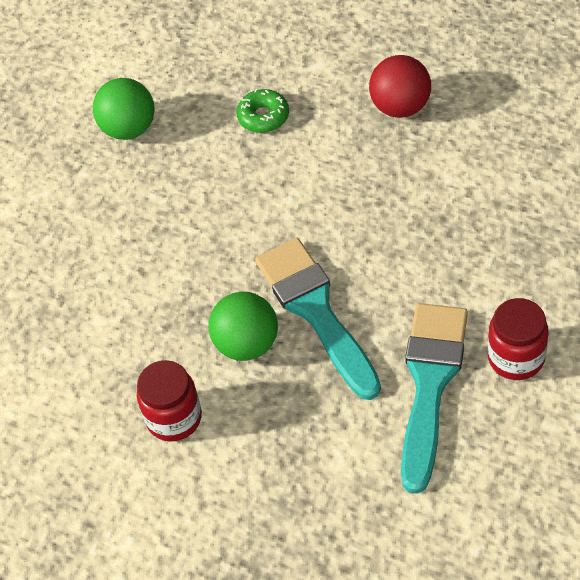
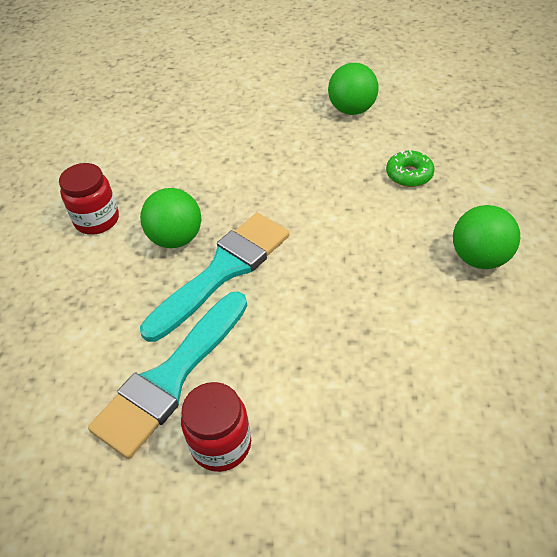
camera: 65 degrees right, 5 degrees down
red ball [369,55,431,118] -> green ball [453,205,520,269]
turquoise brush [401,303,468,494] -> turquoise brush turned 135 degrees clockwise [88,291,247,459]

